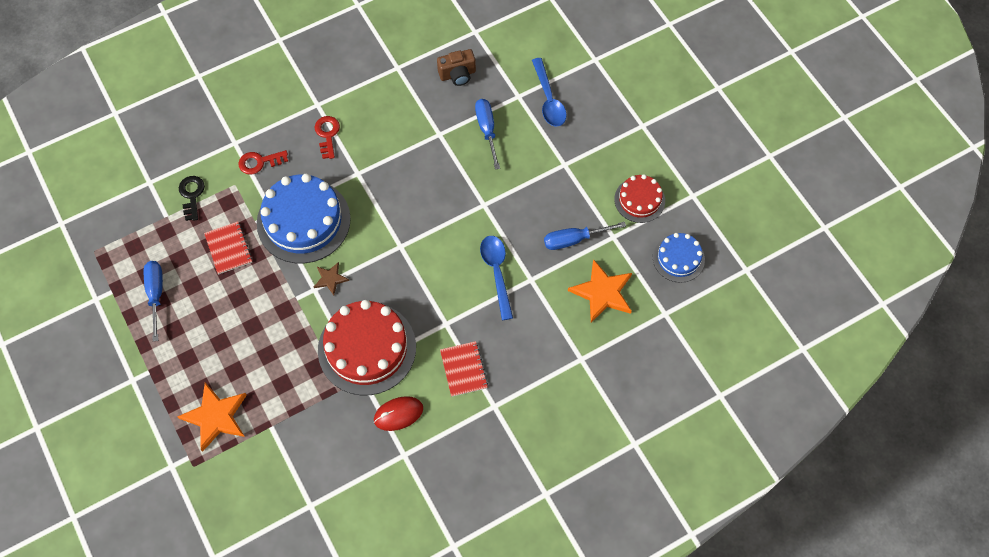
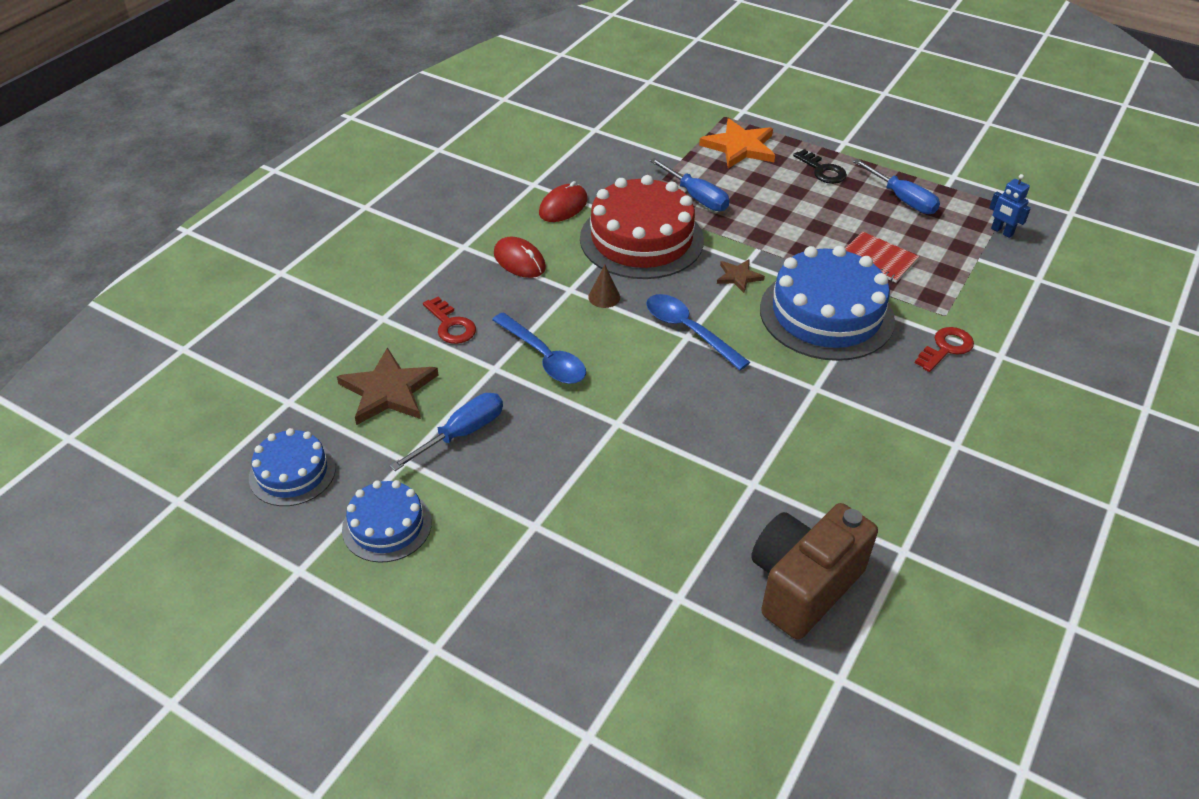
camera: 150 degrees right, 20 degrees down
black key [179,176,205,221] -> black key moved to [793,149,847,184]
red key [315,116,340,159] -> red key moved to [423,297,476,344]
brown camera [437,49,476,86] -> brown camera [751,503,878,640], size x1.70
red notebook [440,341,488,397] -> red mouse [494,237,546,278]
blue screwdriver [475,99,500,170] -> blue screwdriver moved to [649,158,729,211]
blue spoon [532,58,567,126] -> blue spoon moved to [646,294,750,370]
orange star [568,259,632,323] -> brown star [337,348,439,425]
red cake [614,174,665,223] -> blue cake [342,480,432,563]
none -> brown cone [588,265,620,308]
none -> blue robot [989,174,1031,238]

